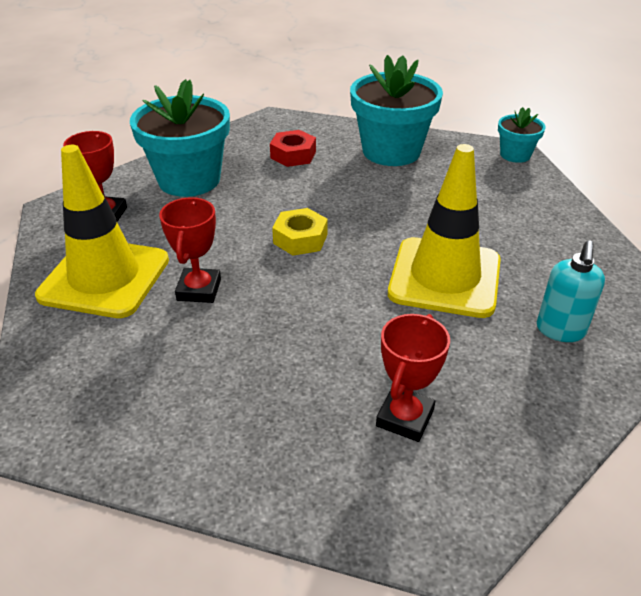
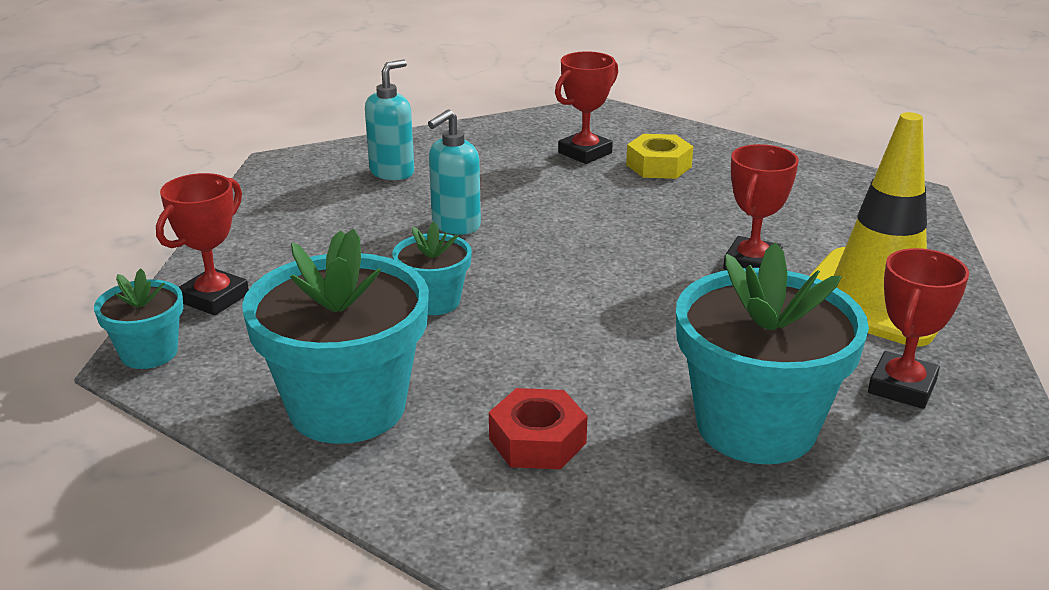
camera: 160 degrees left, 10 degrees down
yellow nut [272,208,328,255] -> yellow nut moved to [626,134,693,179]
yellow traffic cone [388,144,501,318] -> turquoise soap dispenser [428,109,481,235]
none -> red trophy [156,173,249,315]
none -> turquoise flower pot [393,222,472,315]

